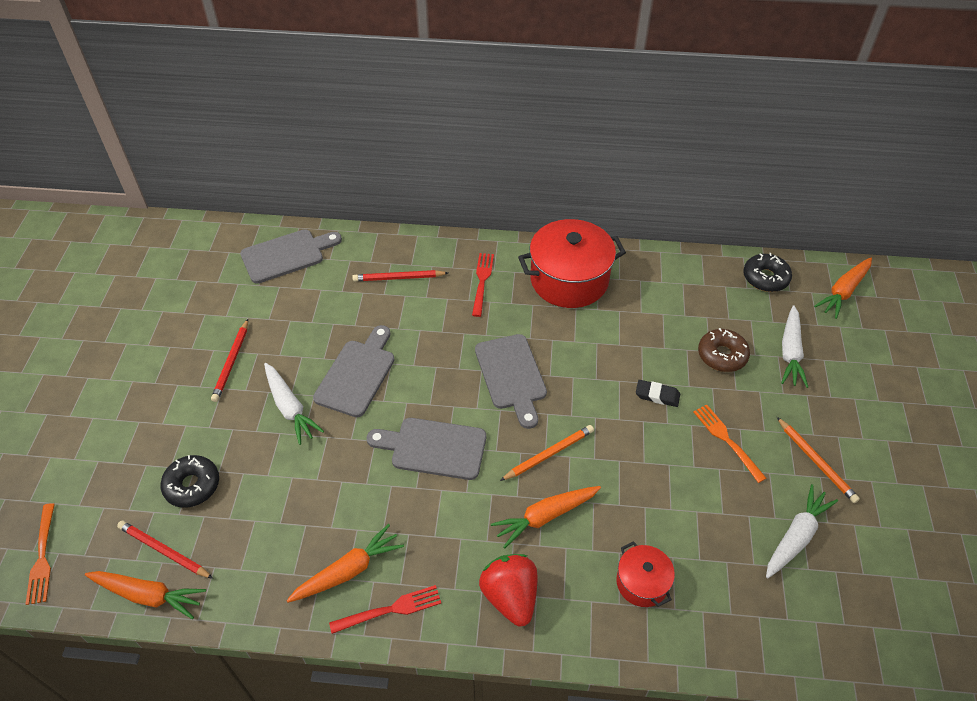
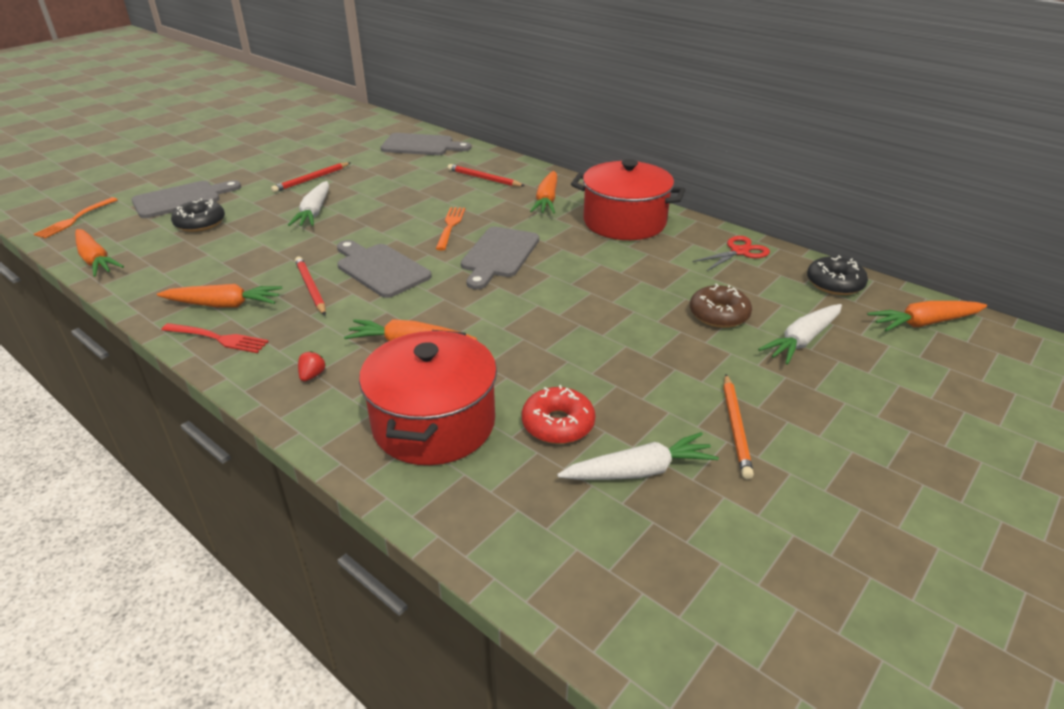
camera: 35 degrees right, 15 degrees down
red pencil [117,521,213,579] -> red pencil moved to [295,257,326,315]
grey cutting board [313,325,395,417] -> grey cutting board moved to [131,180,241,218]
red fork [472,253,494,317] -> orange carrot [530,171,557,214]
red strawberry [479,554,538,627] -> red strawberry [298,351,325,382], size x0.42
orange pencil [500,425,594,481] -> none
red pot [616,541,675,607] -> red pot [359,330,497,465], size x1.95
black eraser [636,380,680,407] -> none
orange fork [693,405,766,483] -> orange fork moved to [436,207,465,250]
none -> red donut [522,385,595,444]
none -> red scissors [693,236,770,271]

